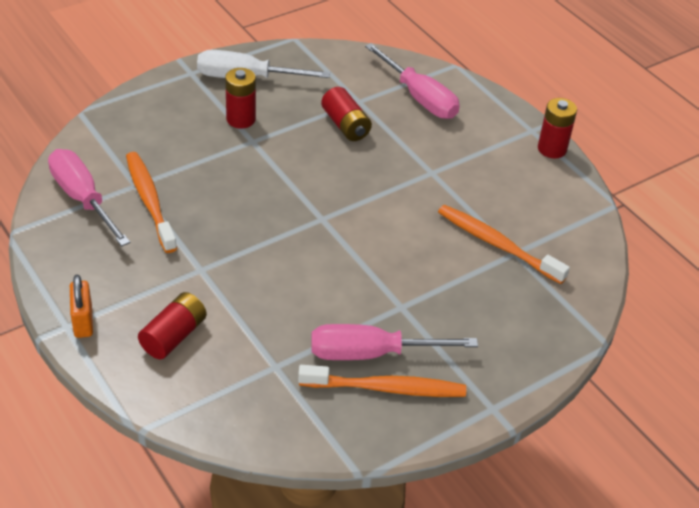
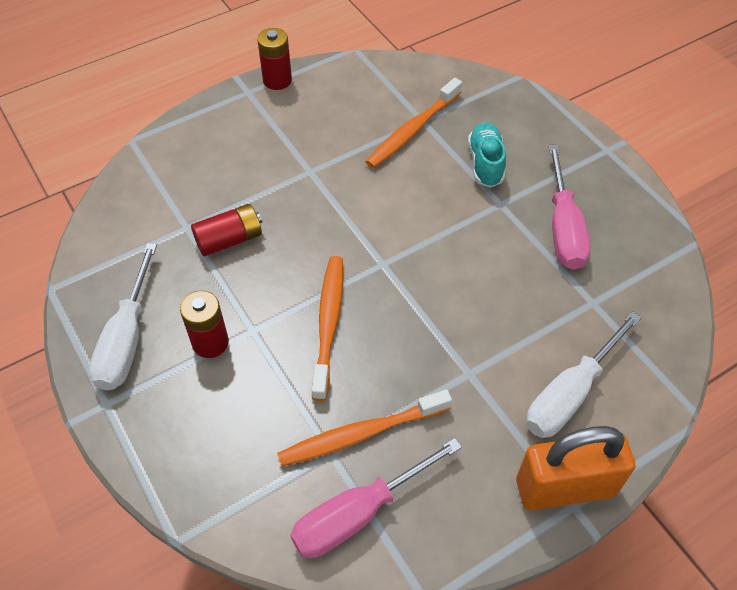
camera: 85 degrees left, 10 degrees up
orange padlock [70,275,93,338] -> orange padlock [516,426,635,510], size x1.85
red battery [138,292,207,359] -> white screwdriver [526,311,642,438]
orange toothbrush [298,365,466,397] -> orange toothbrush moved to [311,256,343,401]
pink screwdriver [365,43,460,119] -> none
none -> turquoise shoe [468,122,506,188]

